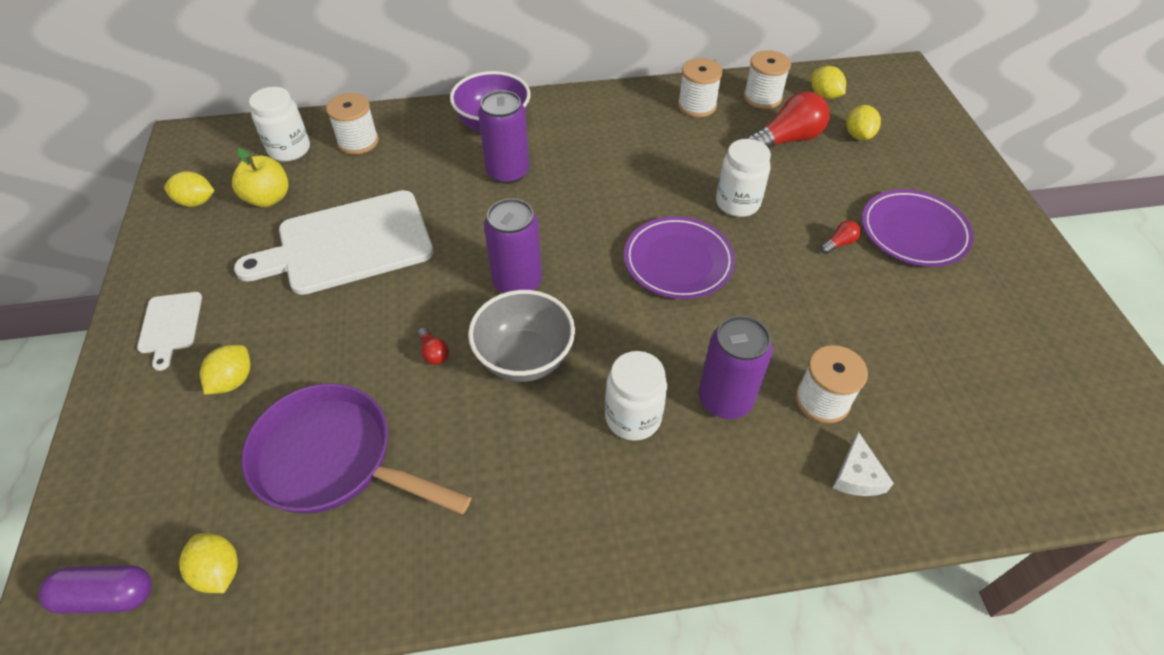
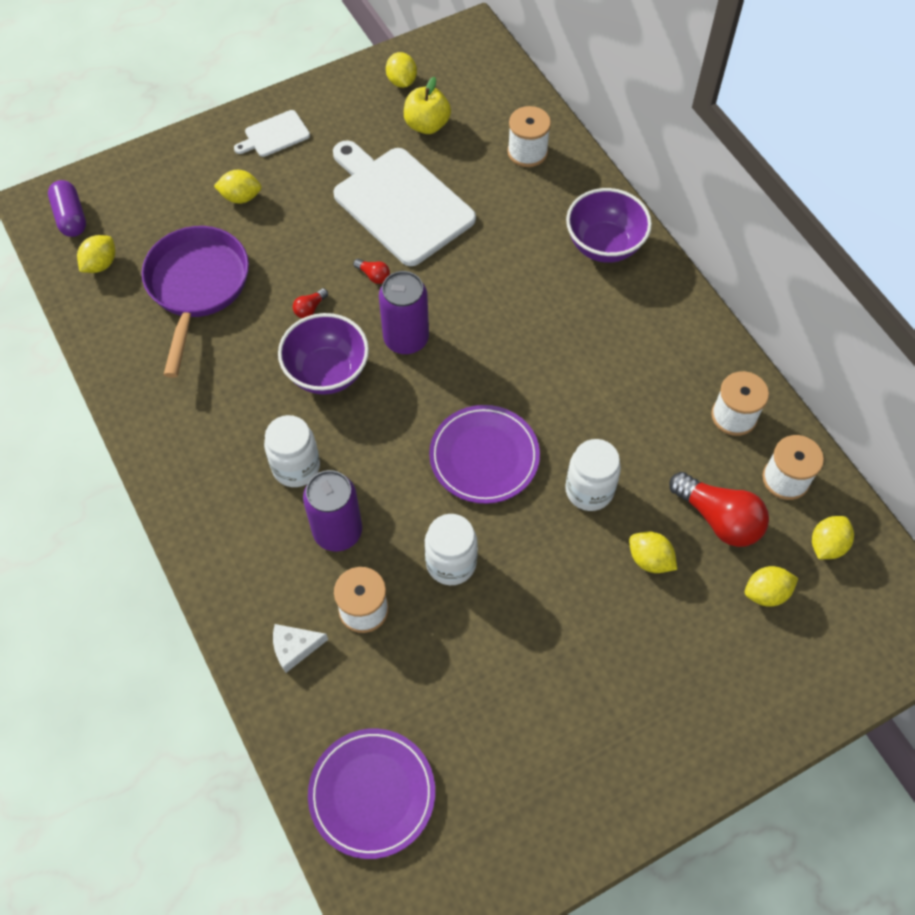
camera: 70 degrees right, 10 degrees up
white jar [249,87,310,162] -> white jar moved to [425,514,478,585]
grey bowl [468,290,575,382] -> purple bowl [278,313,369,395]
purple can [478,90,529,184] -> none
red light bulb [821,221,861,254] -> red light bulb moved to [353,259,390,284]
purple plate [862,189,974,267] -> purple plate moved to [308,728,435,859]
none -> yellow lemon [629,532,677,573]

